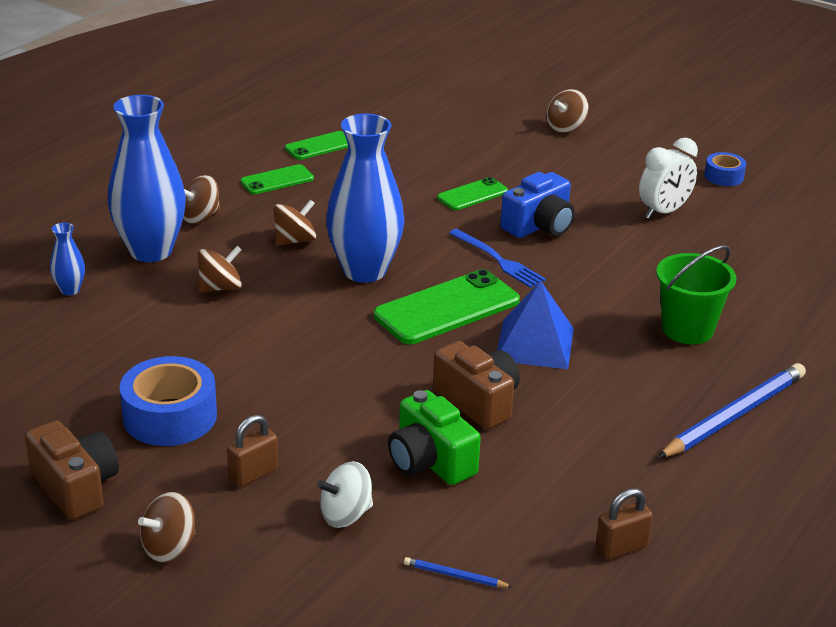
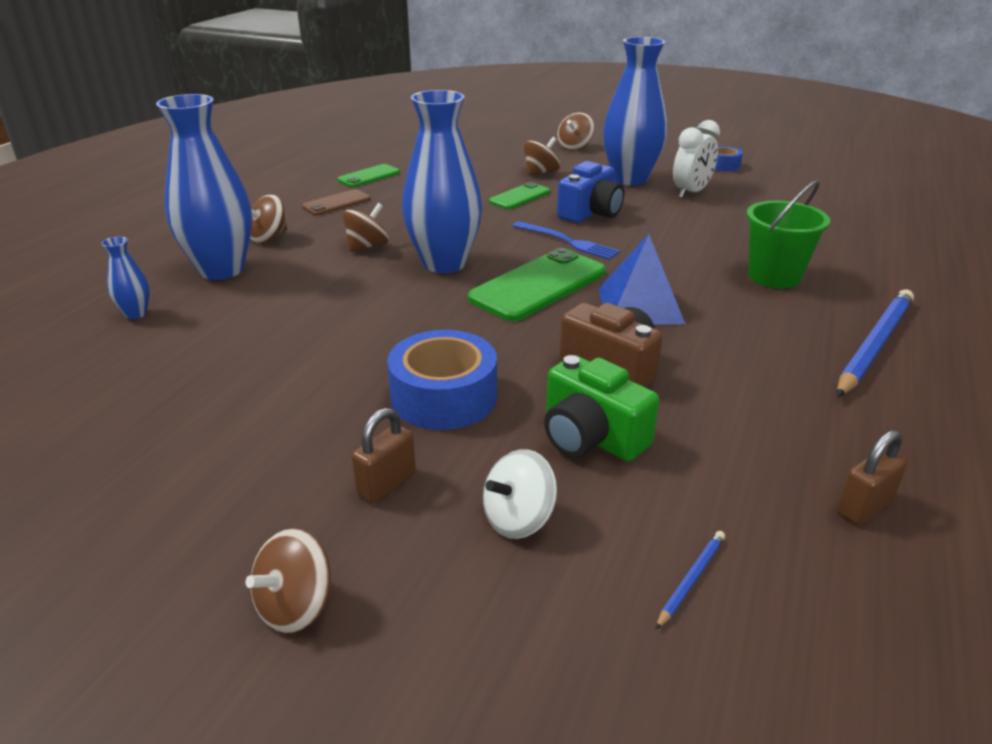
camera: 10 degrees left, 0 degrees up
brown camera [25,420,119,520] -> none
blue tape [120,356,217,446] -> blue tape moved to [387,330,497,430]
brown spinning top [198,246,242,293] -> brown spinning top moved to [524,137,560,176]
green phone [240,164,314,194] -> brown phone [302,189,371,216]
blue pencil [404,557,512,588] -> blue pencil turned 120 degrees clockwise [656,531,725,629]
none -> blue vase [603,37,667,186]

